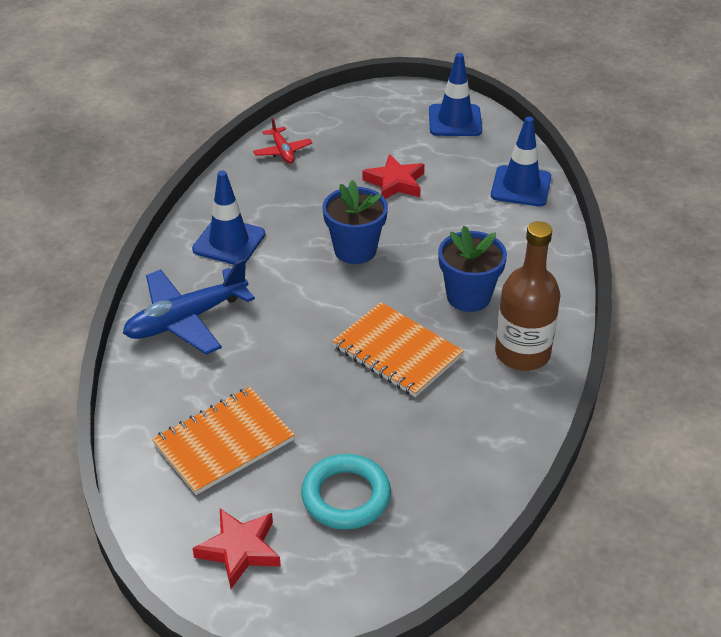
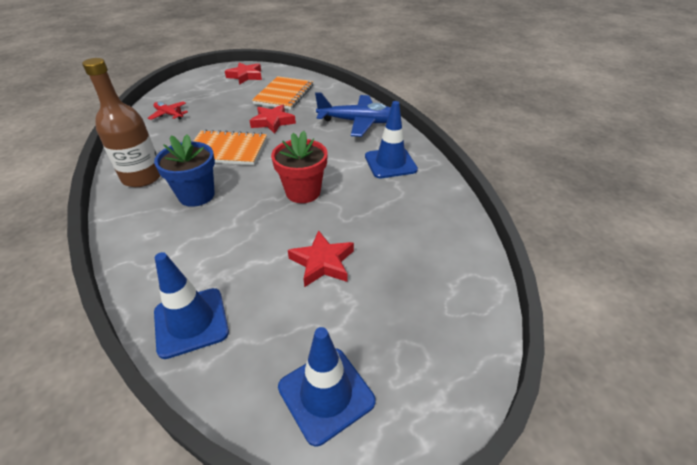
camera: 145 degrees right, 0 degrees up
blue plane [123,259,255,355] -> blue plane turned 75 degrees clockwise [315,92,391,137]
red plane [253,117,312,164] -> red plane moved to [148,101,188,120]
turquoise ring [301,454,391,529] -> none
blue flower pot [322,180,388,264] -> red flower pot [271,131,328,203]
none -> red star [250,104,296,134]

